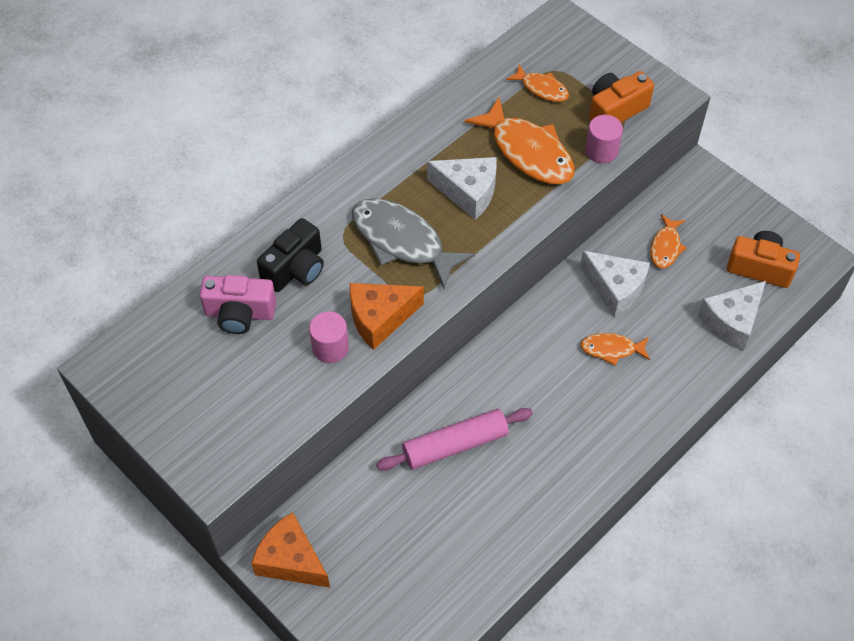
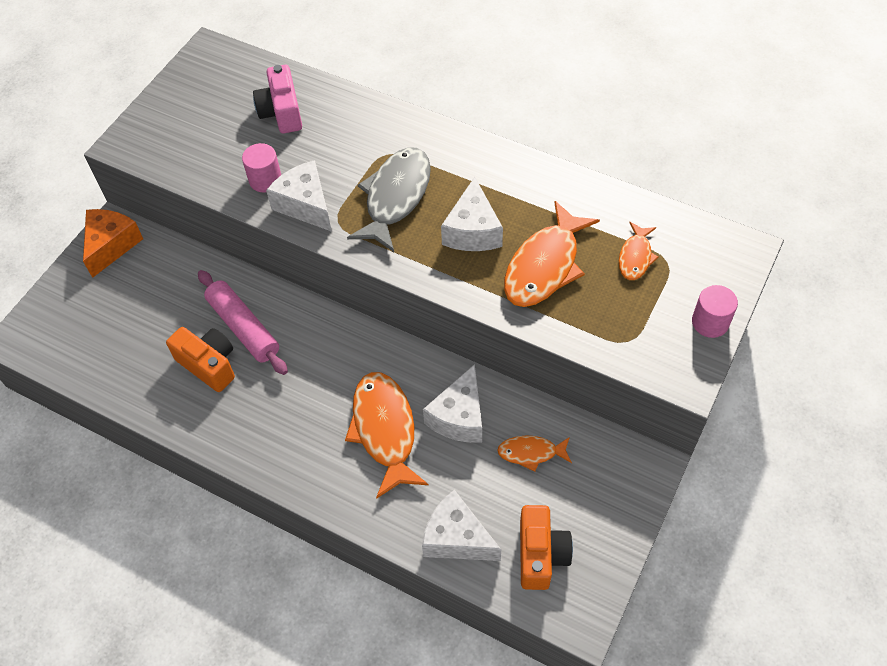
camera: 75 degrees right, 0 degrees up
black camera [257,218,324,292] -> none
orange cheese [350,283,424,350] -> white cheese [266,160,332,232]
orange fish [580,333,650,366] -> orange fish [345,372,428,499], size x1.87
pink cylinder [585,115,623,163] -> pink cylinder moved to [692,285,738,338]
orange camera [589,71,654,122] -> orange camera moved to [166,327,235,392]

